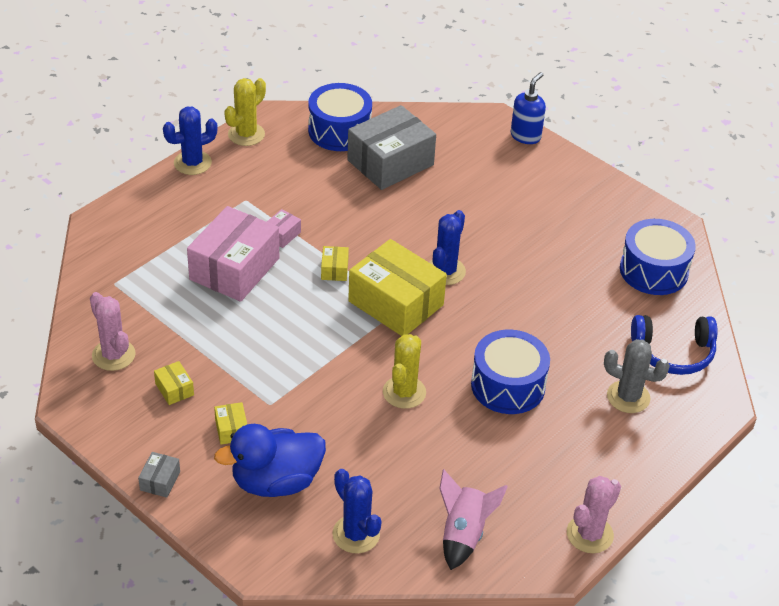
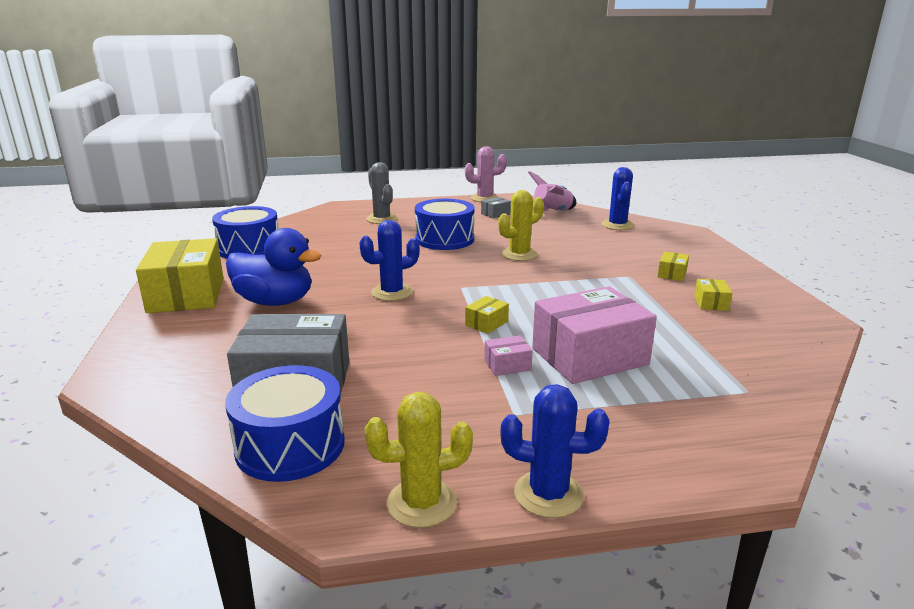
camera: 140 degrees left, 20 degrees down
pink cactus [90,292,136,371] -> none
grey box [138,452,180,498] -> grey box moved to [481,197,511,218]
blue duck [214,424,326,497] -> blue duck moved to [226,228,322,306]
yellow box [348,239,447,336] -> yellow box moved to [136,238,224,313]
blue soap dispenser [511,72,546,144] -> none
blue headphones [631,315,718,375] -> none

